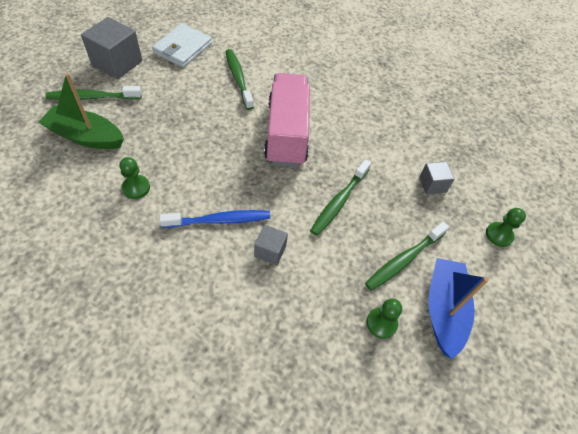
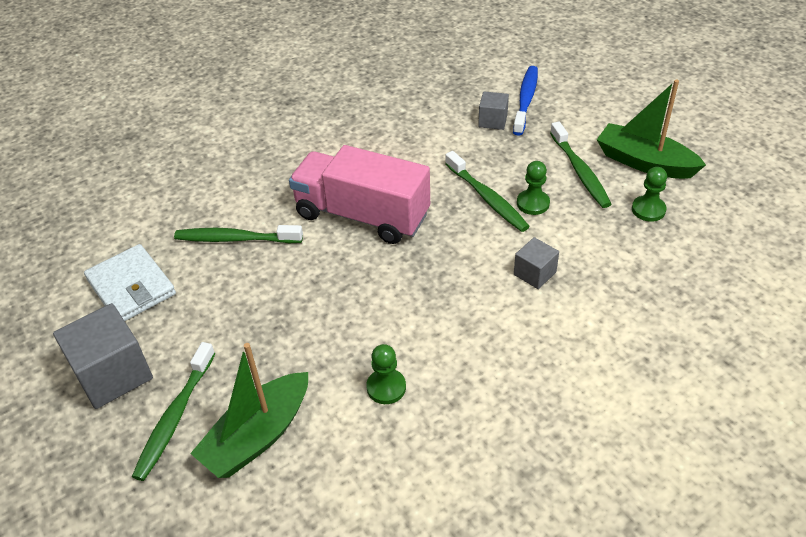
camera: 60 degrees left, 10 degrees down
blue toothbrush [159,210,270,228] -> blue toothbrush moved to [513,66,538,135]
blue boat [428,258,489,359] -> green boat [597,80,706,179]
green pawn [486,208,526,247] -> green pawn moved to [517,161,550,215]

